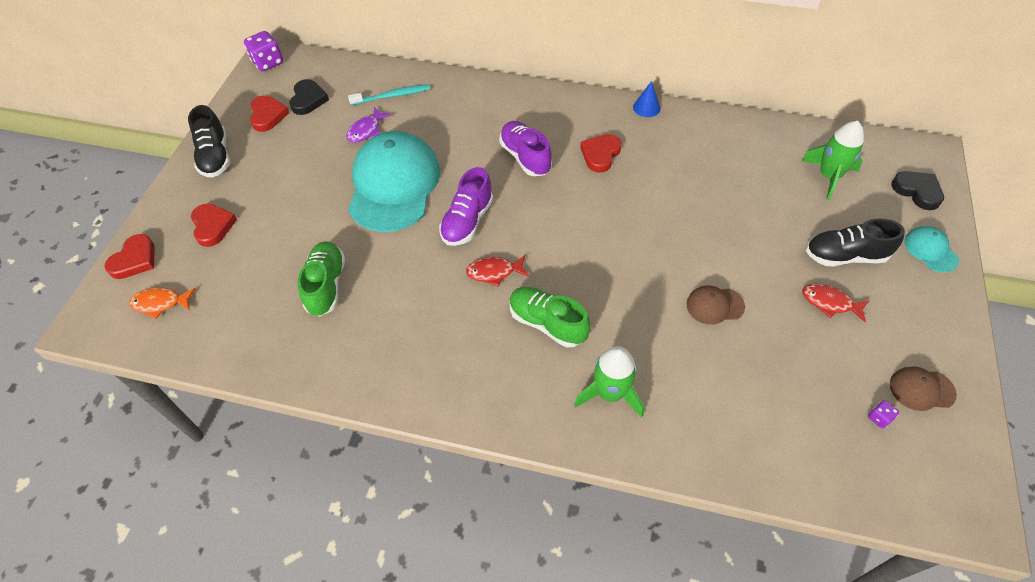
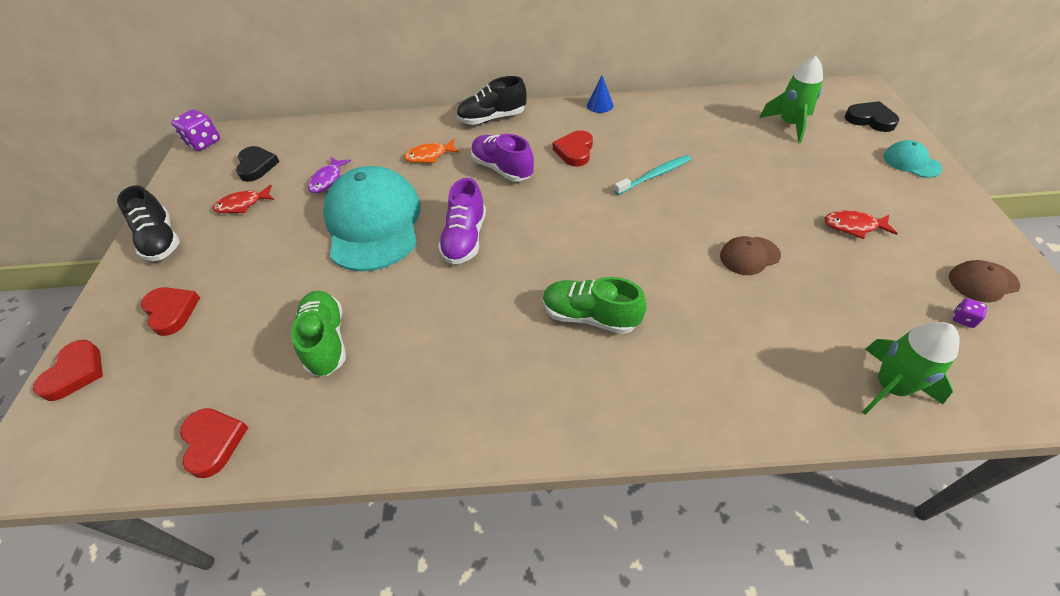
camera: 15 degrees left, 5 degrees down
orange fish [129,287,196,319] -> orange fish moved to [404,139,460,163]
red heart [250,95,289,132] -> red heart moved to [180,408,249,478]
turquoise toothbrush [348,84,430,105] -> turquoise toothbrush moved to [614,155,691,195]
red fish [466,255,529,287] -> red fish moved to [213,185,274,213]
green rocket [574,346,644,417] -> green rocket moved to [862,322,960,415]
black shoe [806,218,905,266] -> black shoe moved to [457,76,527,125]

